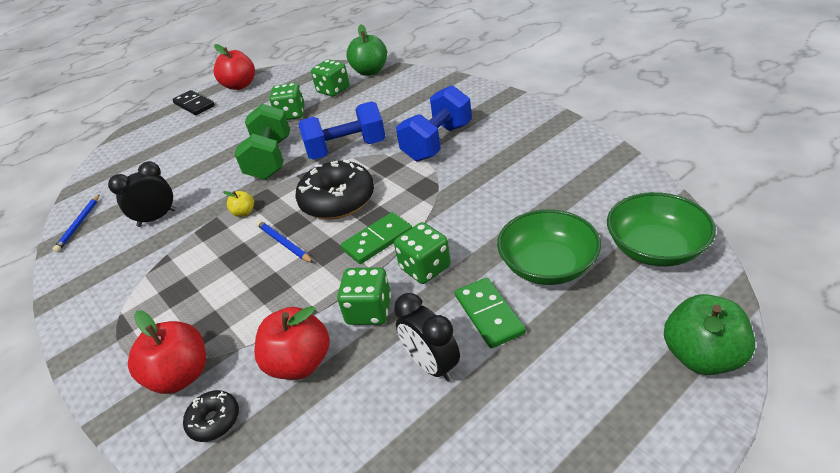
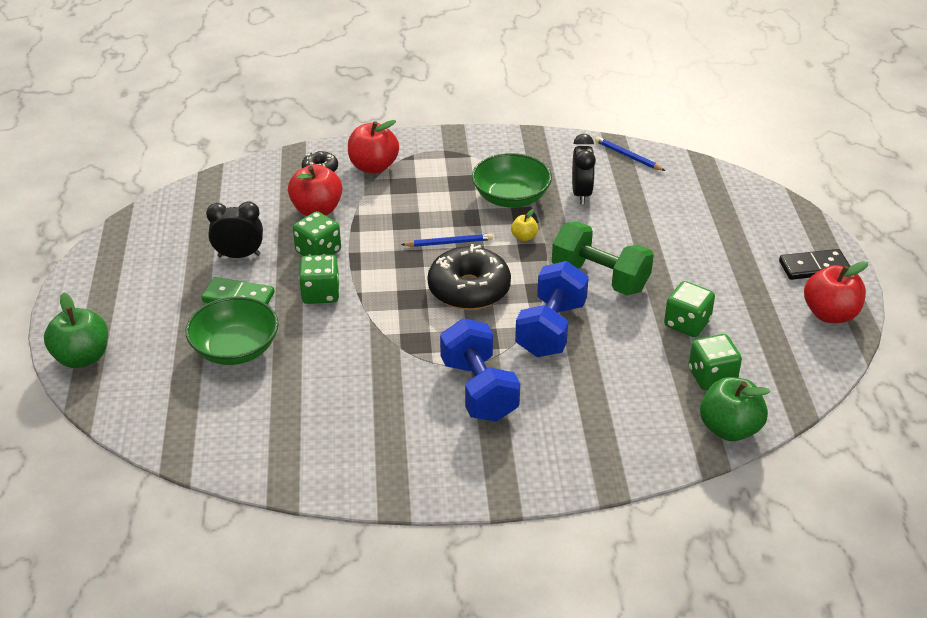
camera: 120 degrees right, 0 degrees up
green domino [341,212,412,264] -> none
green bowl [607,192,716,267] -> green bowl moved to [472,153,552,208]

